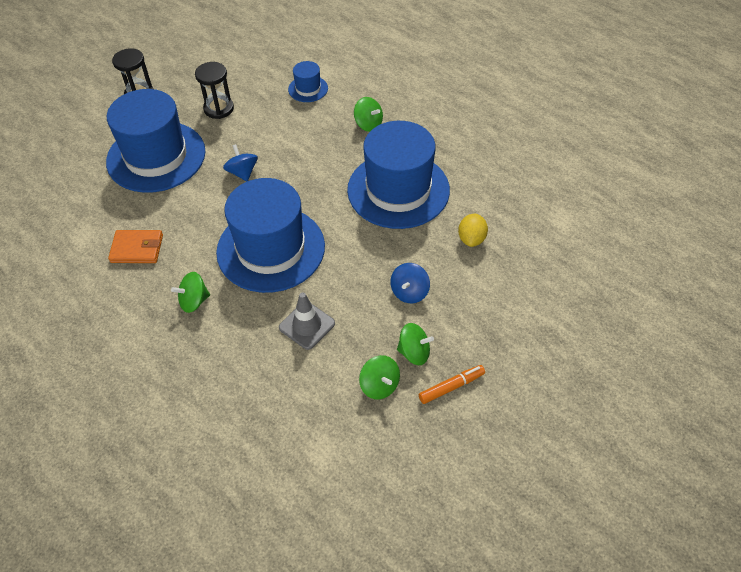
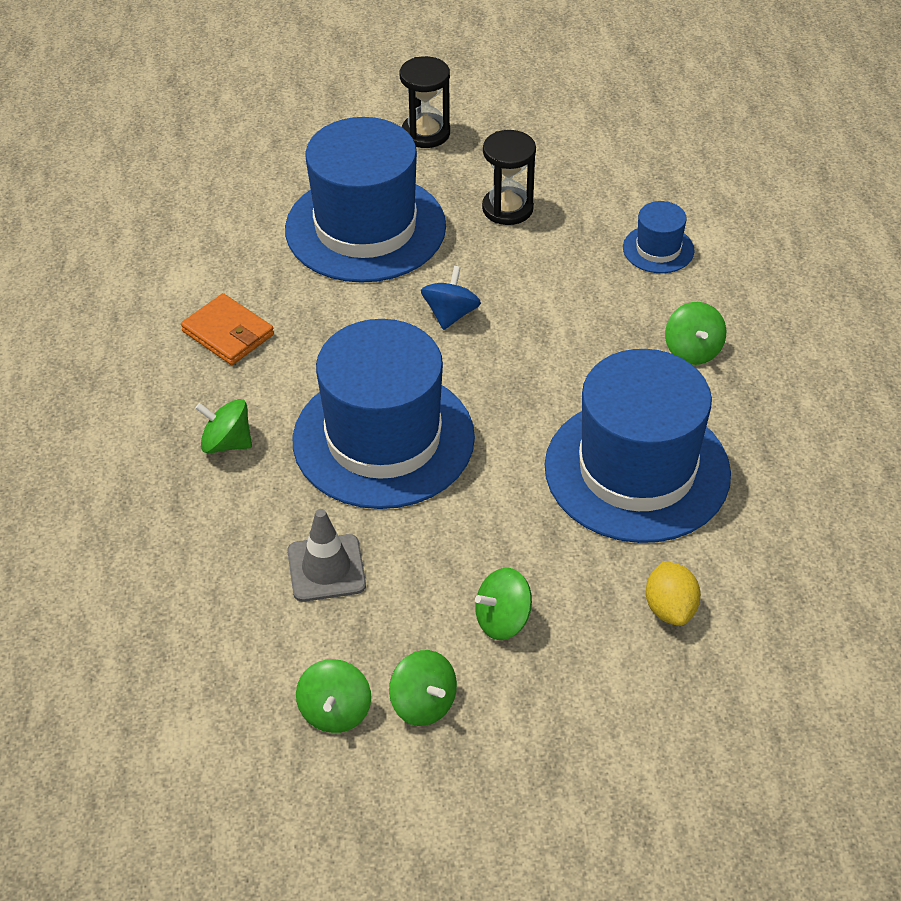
camera: 40 degrees right, 5 degrees down
blue spinning top [390,263,430,303] -> green spinning top [475,568,532,640]
orange marker [419,365,485,404] -> none
yellow lemon [458,214,488,247] -> yellow lemon turned 60 degrees counterclockwise [646,561,701,626]

